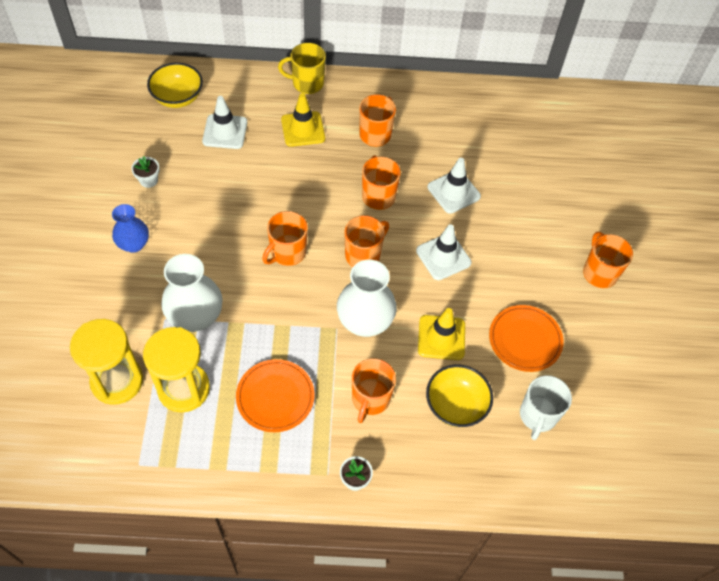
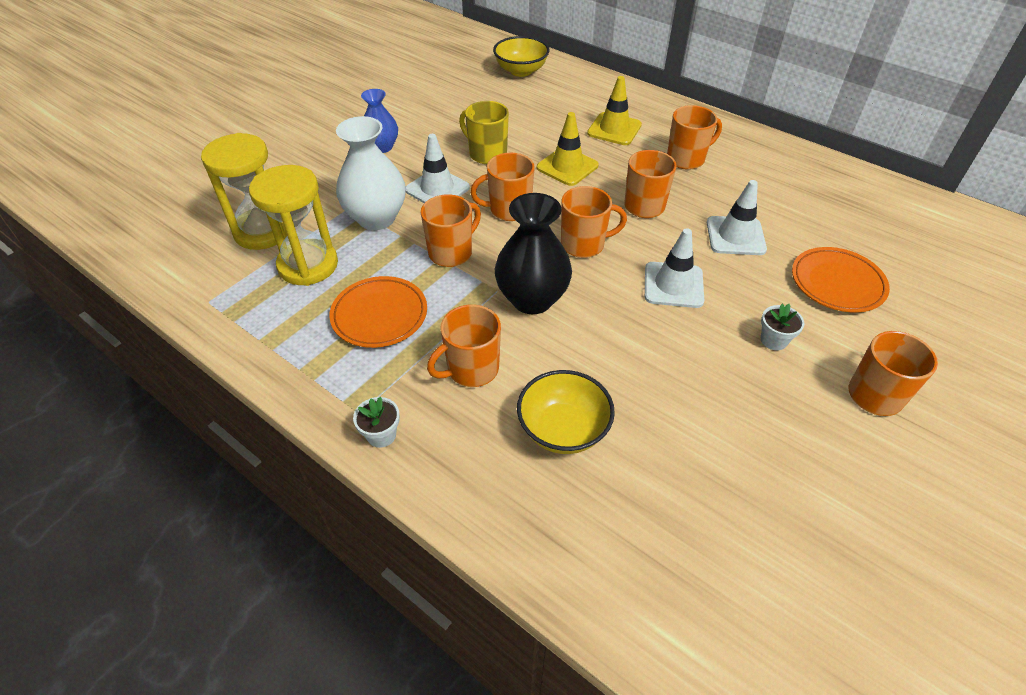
camera: 40 degrees right, 10 degrees down
white flower pot [131,156,160,188] -> white flower pot moved to [761,304,804,350]
white traffic cone [202,96,247,149] -> white traffic cone moved to [406,134,470,203]
yellow mug [278,43,326,94] -> yellow mug moved to [459,101,509,164]
white vase [337,260,397,337] -> black vase [495,193,572,314]
yellow traffic cone [418,308,465,360] -> yellow traffic cone moved to [537,112,599,186]
orange plate [489,305,564,372] -> orange plate moved to [792,247,890,312]
white mug [520,375,572,440] -> none
none -> orange mug [421,194,481,267]

